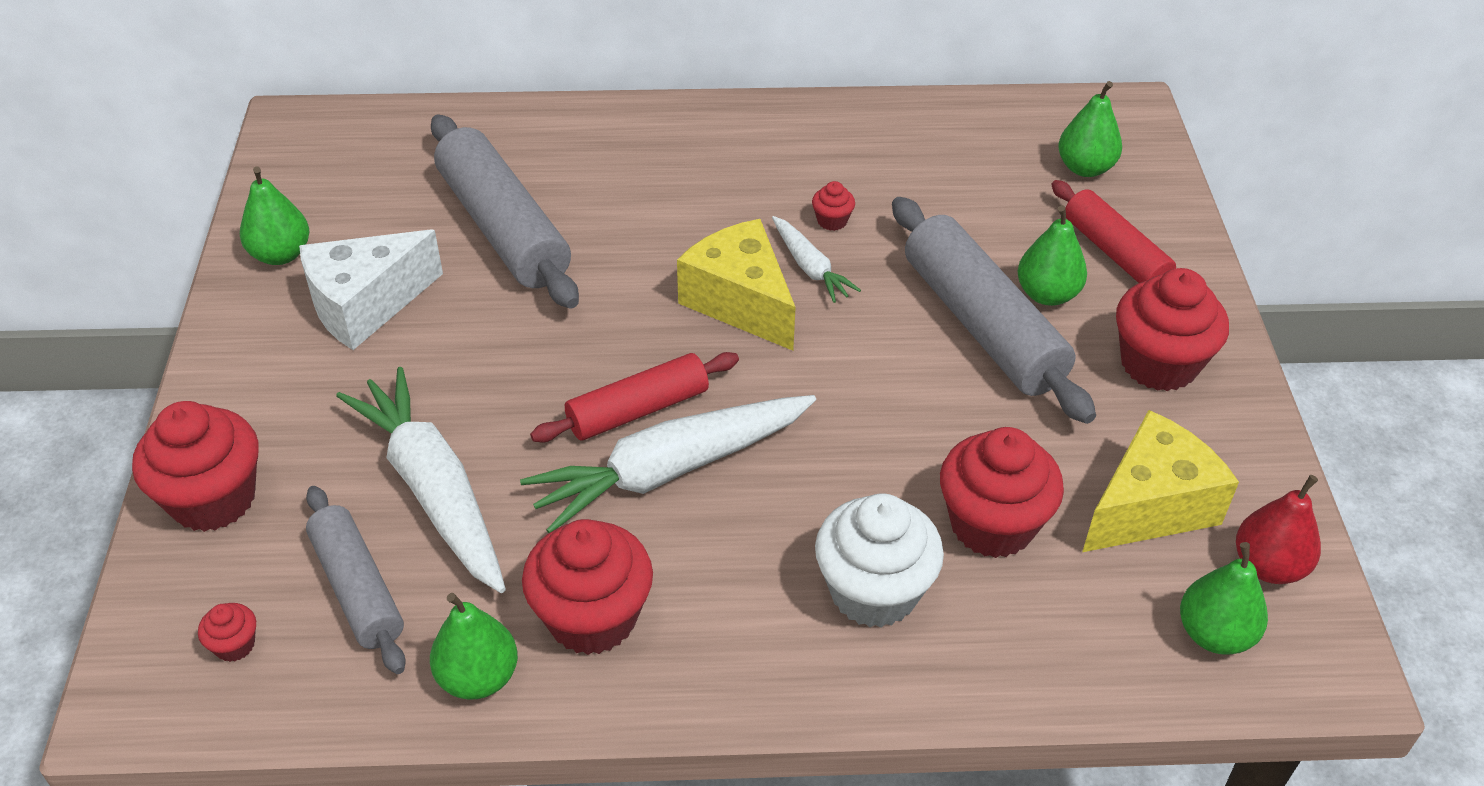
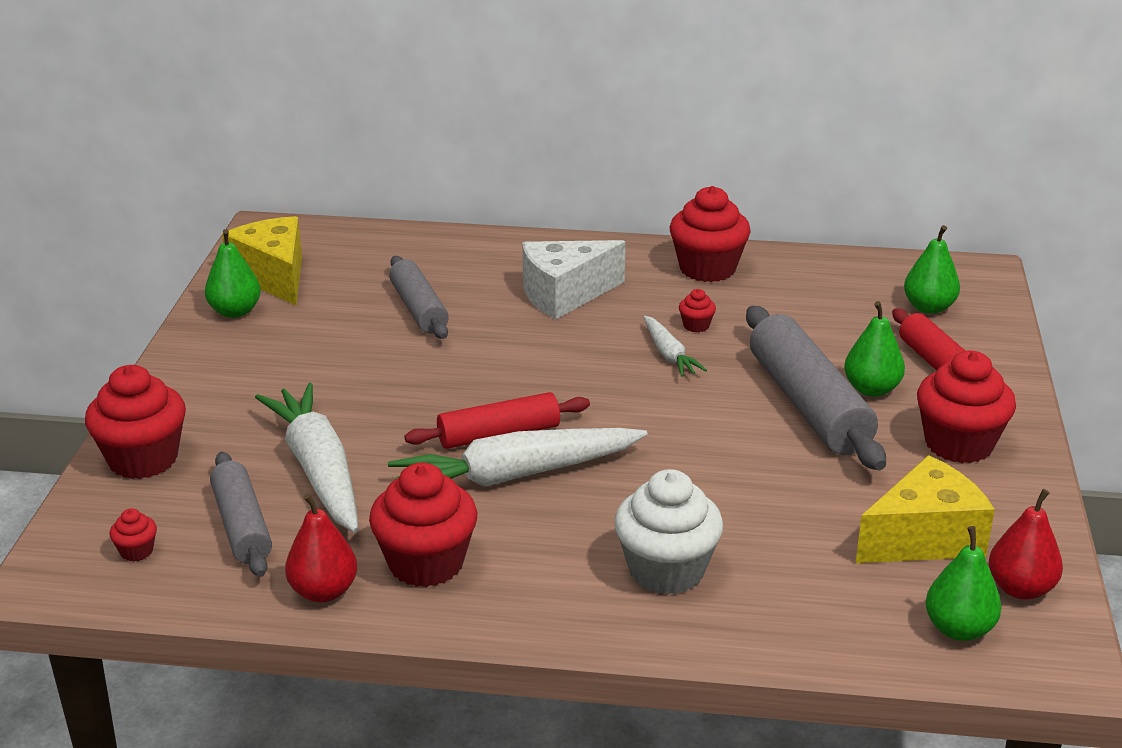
camera: 10 degrees right, 15 degrees down
white cheese [299,229,443,350] -> white cheese moved to [522,240,626,320]
green pear [430,593,518,699] -> red pear [285,493,357,602]
grey rolling pin [431,114,579,309] -> grey rolling pin [389,256,449,339], size x0.62
yellow cheese [677,219,796,351] -> yellow cheese moved to [222,216,302,305]
red cupcake [940,427,1064,558] -> red cupcake moved to [670,186,751,282]

